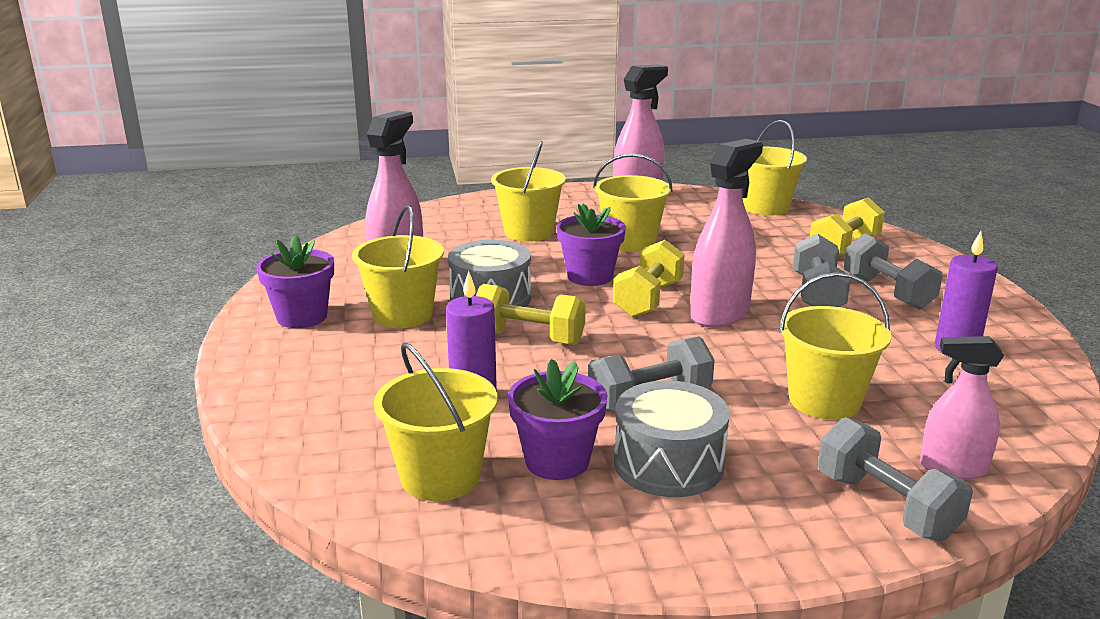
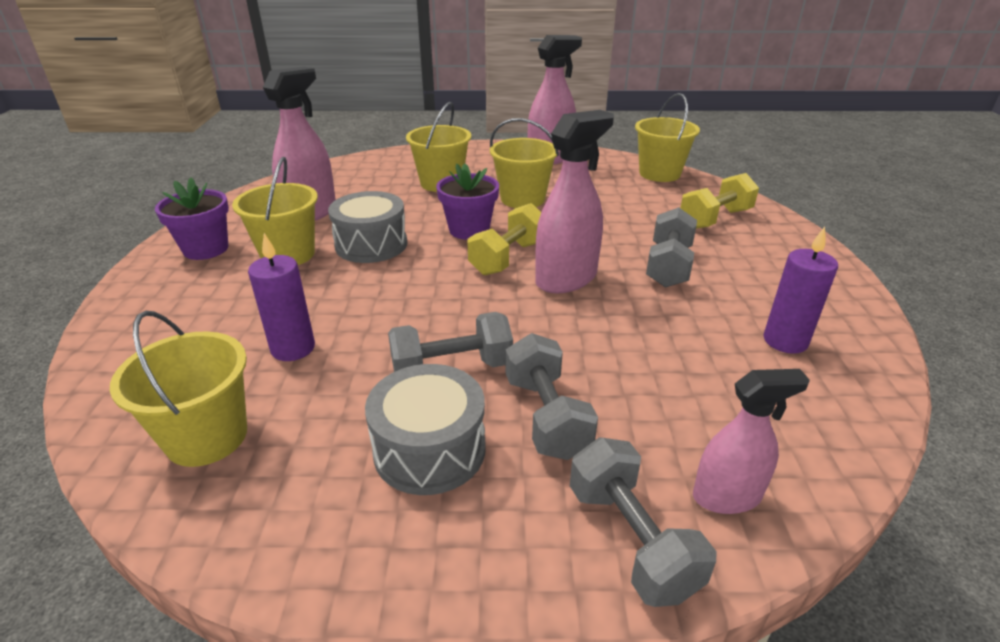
camera: 10 degrees right, 10 degrees up
yellow dumbbell [476,284,586,345] -> none
purple flower pot [508,359,607,480] -> none
yellow bucket [779,272,891,420] -> none
grey dumbbell [844,234,943,310] -> grey dumbbell moved to [505,333,598,460]
pink spray bottle [920,336,1004,479] -> pink spray bottle turned 150 degrees clockwise [693,369,810,514]

